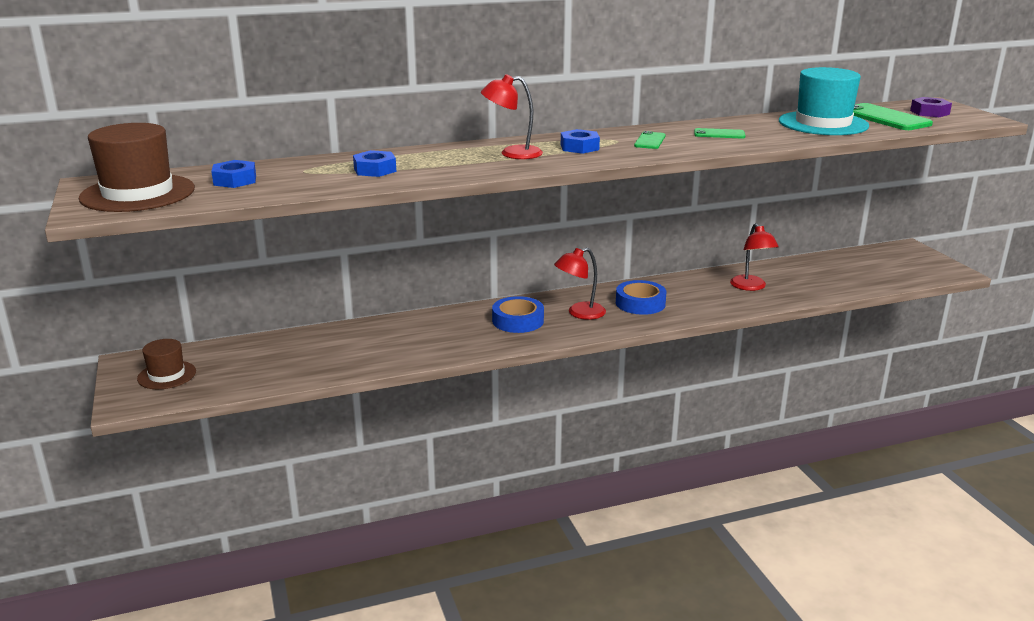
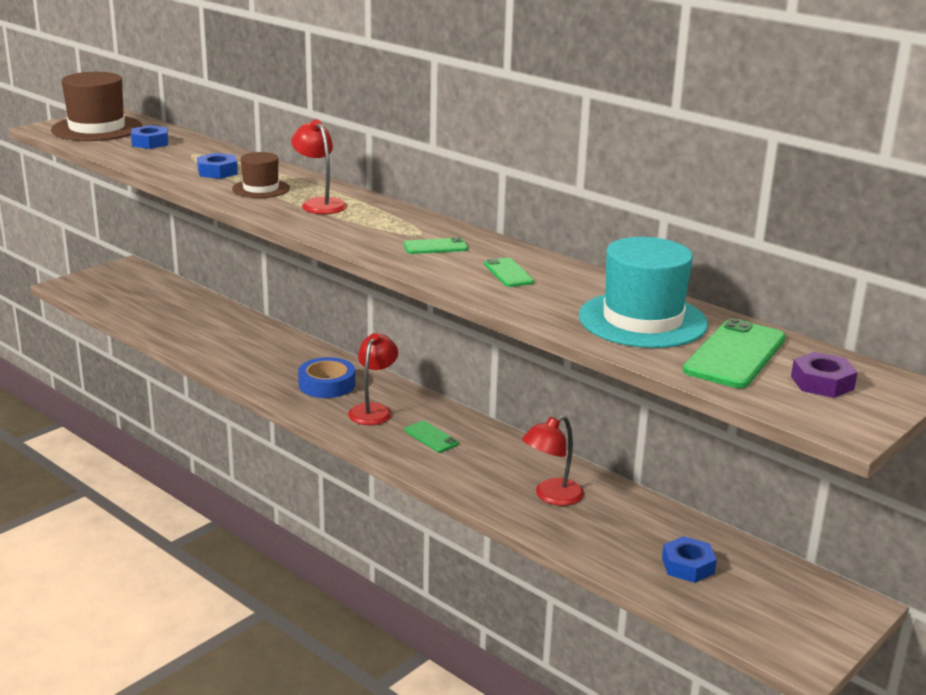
camera: 60 degrees right, 0 degrees up
brown hat [137,339,196,389] -> brown hat moved to [232,152,290,198]
red lamp [554,248,606,320] -> red lamp turned 75 degrees clockwise [348,333,398,425]
blue nut [561,129,600,154] -> blue nut moved to [662,536,717,583]
blue tape [616,280,667,315] -> green phone [404,421,459,452]

